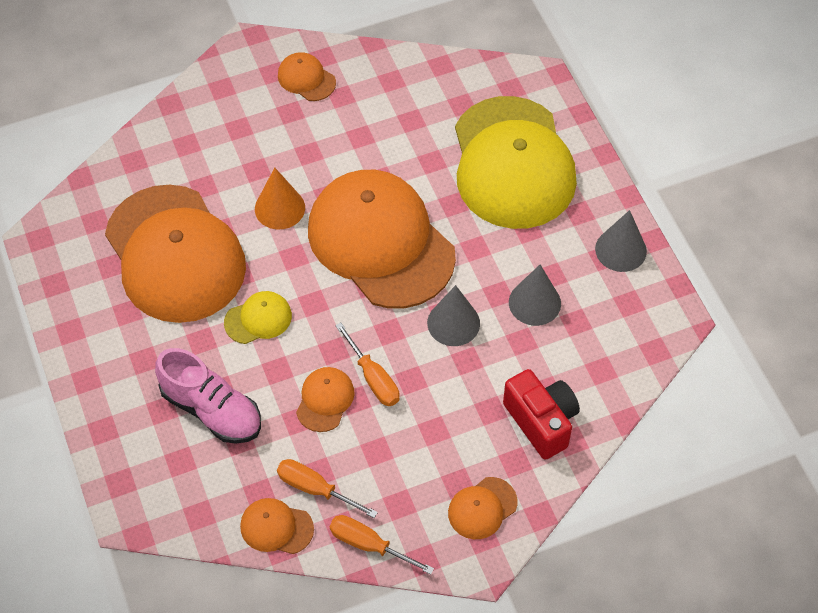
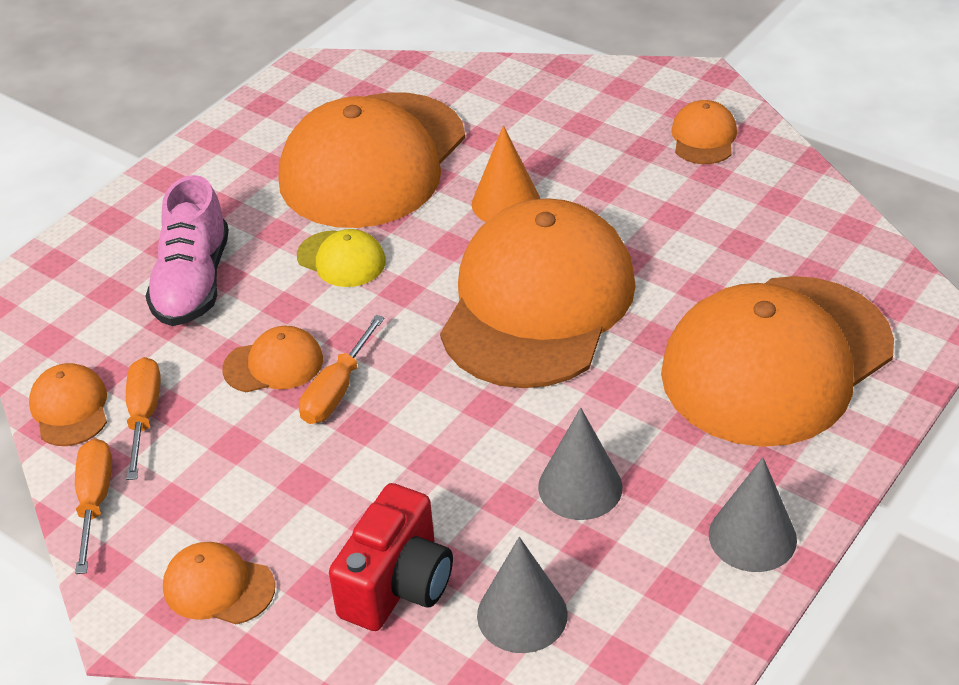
camera: 60 degrees right, 15 degrees down
grey cone [427,285,480,346] -> grey cone moved to [477,537,568,653]
yellow cap [455,96,577,229] -> orange cap [661,276,894,447]

